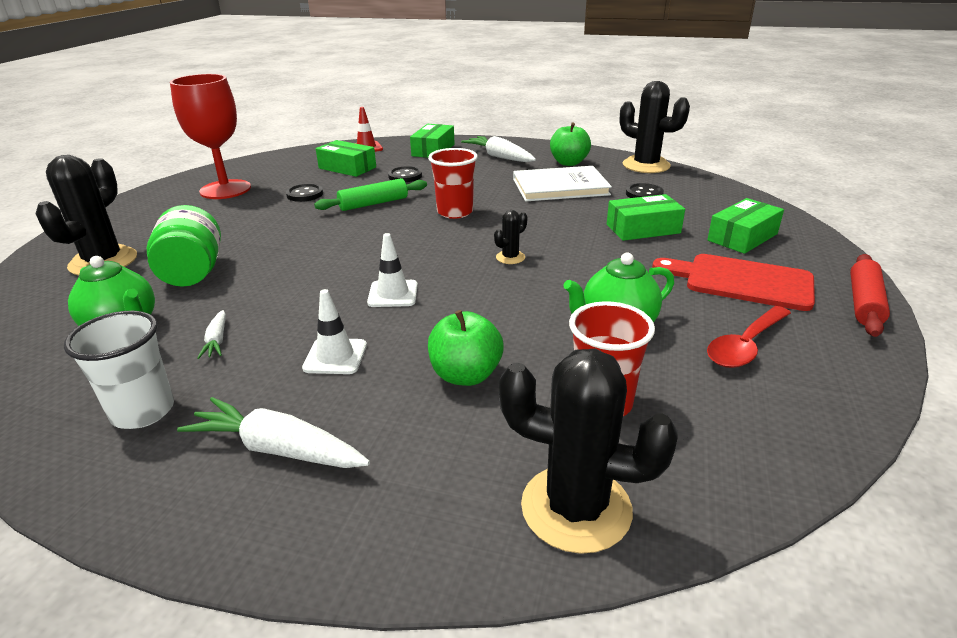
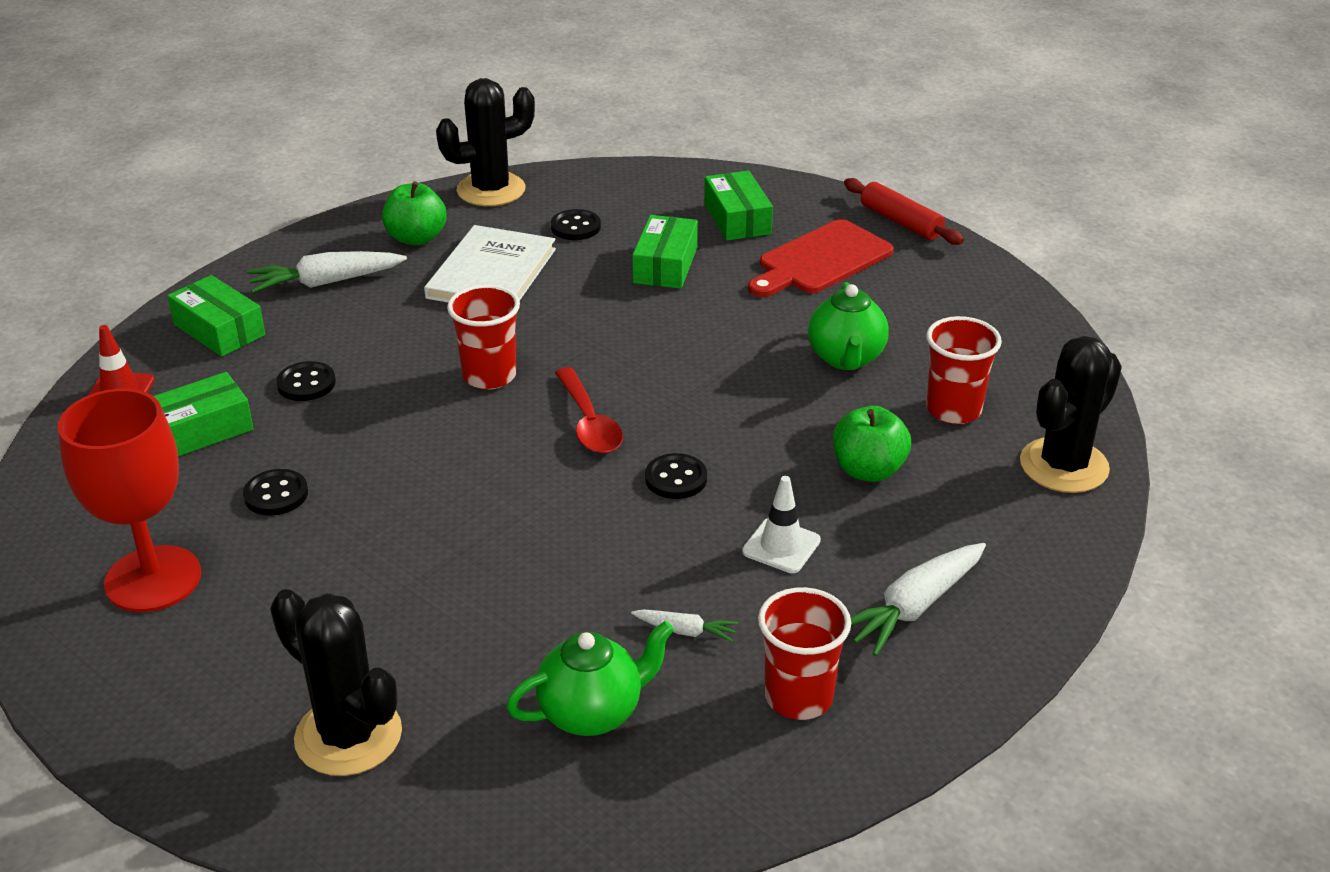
camera: 65 degrees left, 5 degrees up
white cup [64,311,174,429] -> red cup [758,587,851,720]
green jar [147,205,221,287] -> none
green rolling pin [314,178,427,211] -> none
white traffic cone [367,233,418,307] -> black button [645,453,707,499]
black cactus [494,210,528,264] -> none
red spoon [707,306,791,368] -> red spoon moved to [555,367,623,453]

